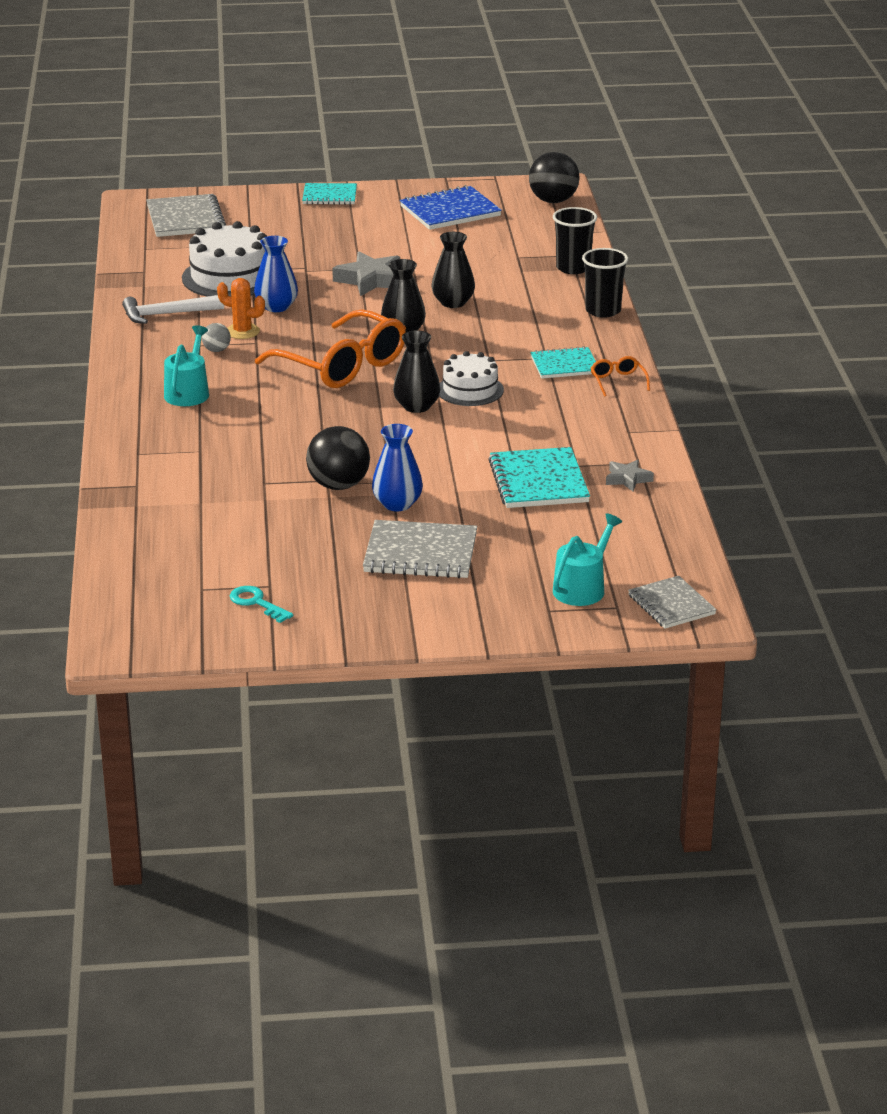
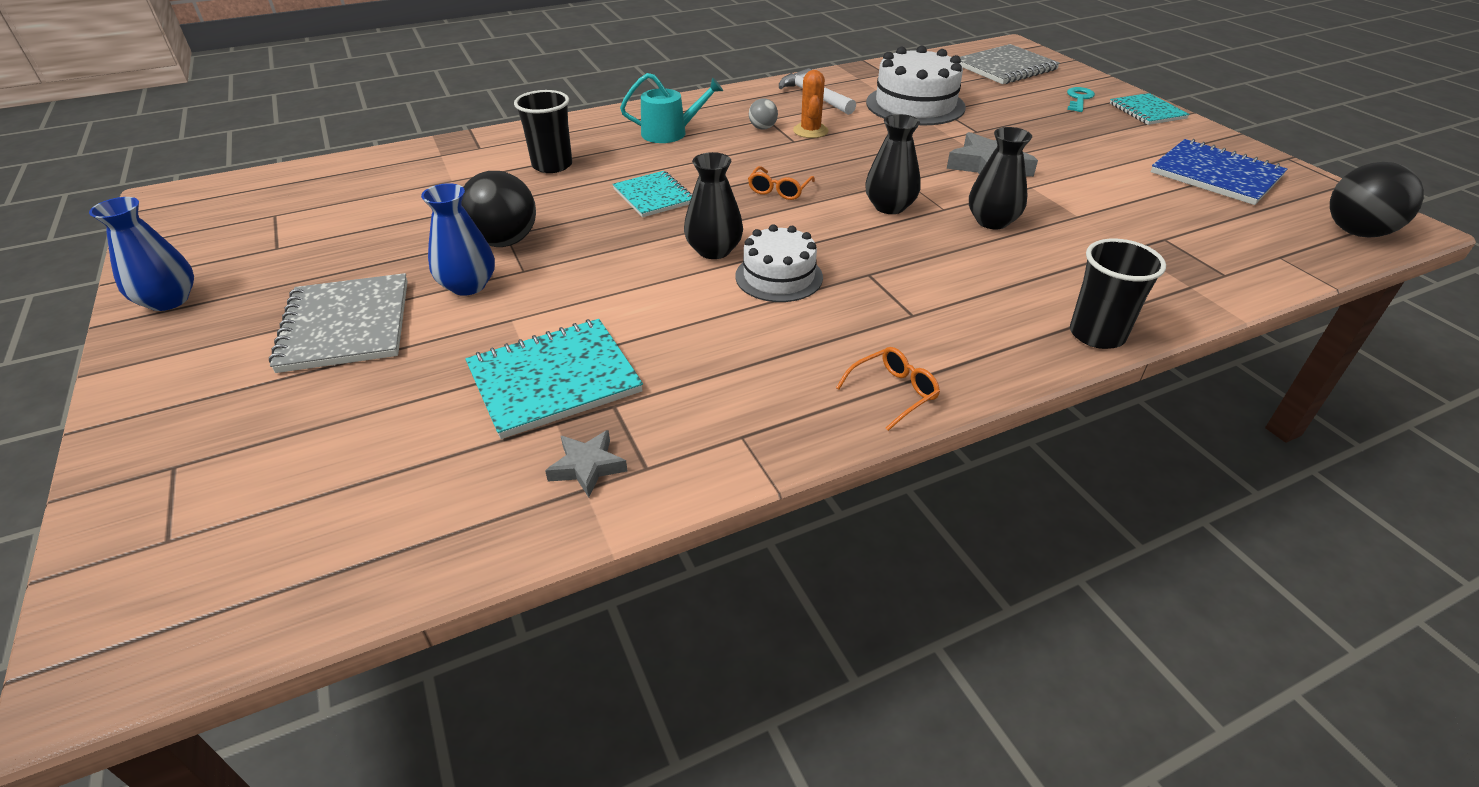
camera: 70 degrees right, 10 degrees up
turquoise key [230,586,293,623] -> turquoise key moved to [1067,87,1095,112]
blue vase [254,236,298,312] -> blue vase moved to [89,197,194,311]
orange glasses [255,309,406,388] -> orange glasses [748,166,815,200], size x0.41
turquoise notebook [530,346,596,379] -> turquoise notebook moved to [613,171,692,217]
black cup [553,207,597,274] -> black cup moved to [514,90,572,173]
turquoise watering can [553,513,622,606] -> none
grey notebook [628,576,717,629] -> none

